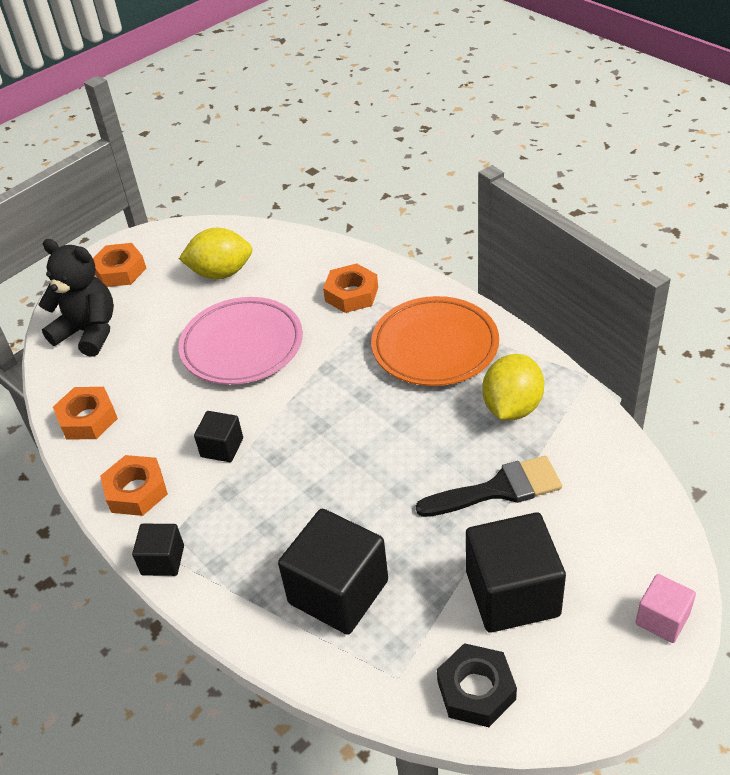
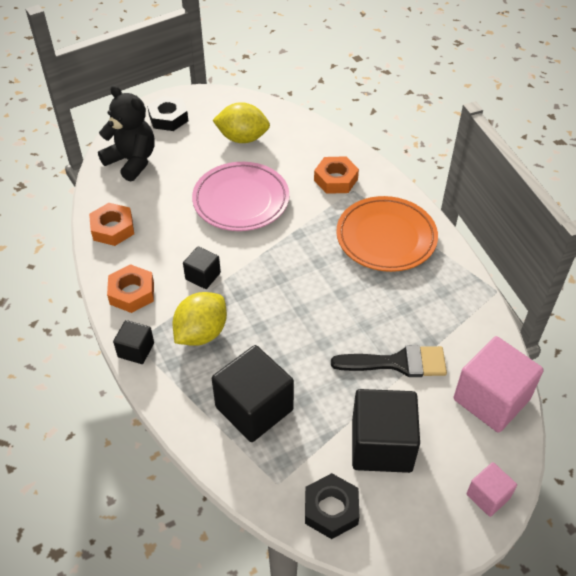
camera: 10 degrees right, 5 degrees up
orange nut [93,243,147,287] -> black nut [147,96,188,131]
yellow lemon [482,354,544,420] -> yellow lemon moved to [173,292,227,346]
none -> pink cube [454,336,544,432]

